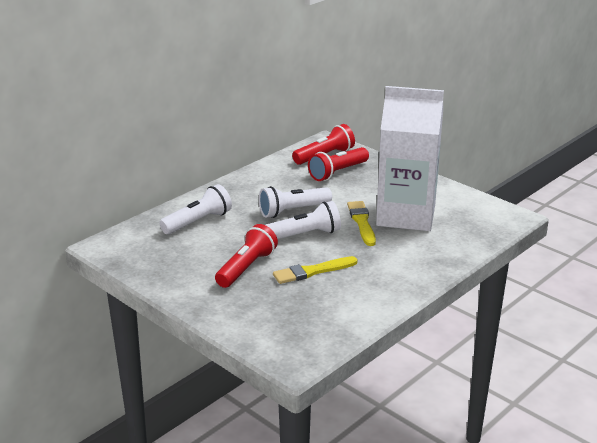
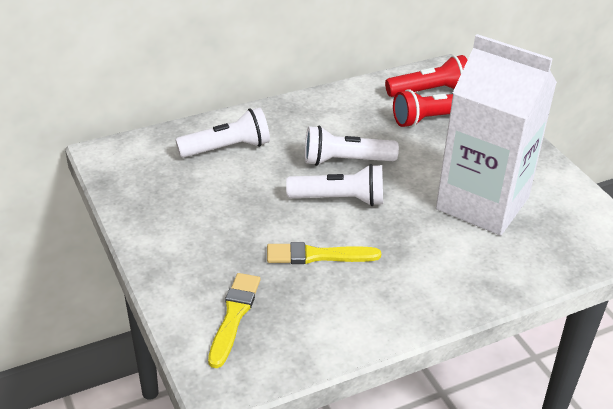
camera: 20 degrees right, 10 degrees up
red flashlight [215,224,278,288] -> none
yellow brush [347,201,376,246] -> yellow brush moved to [208,273,260,368]

